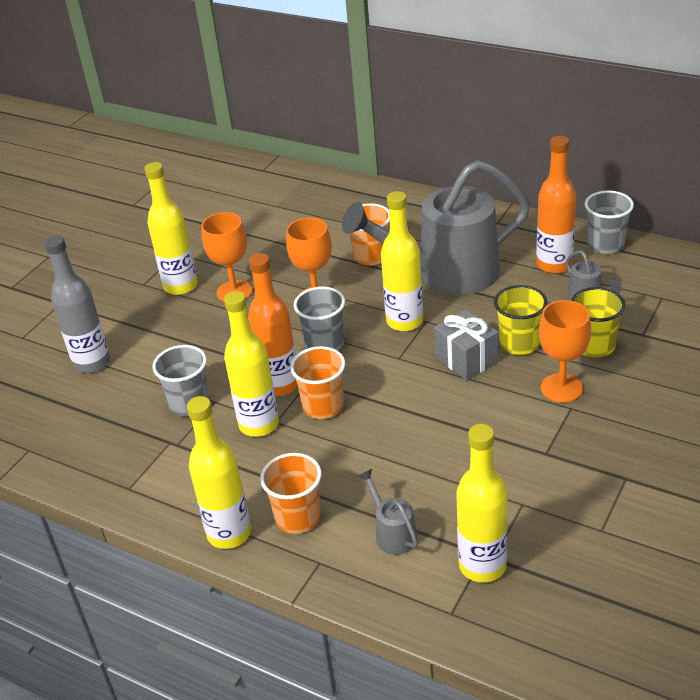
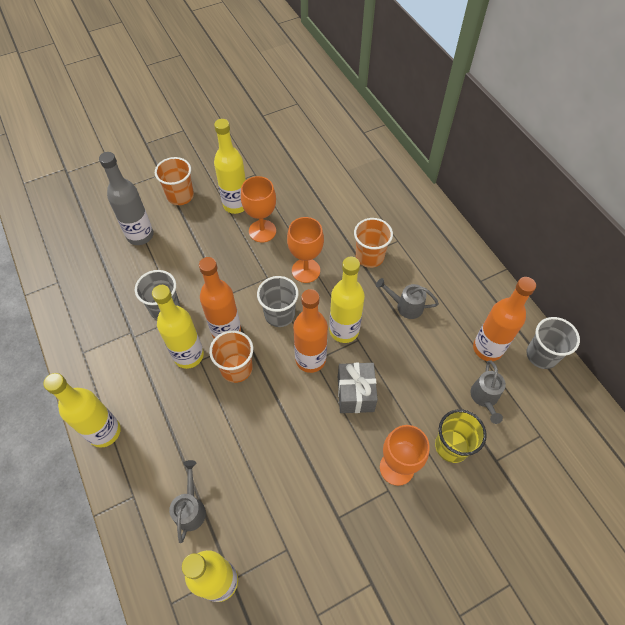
camera: 30 degrees right, 20 degrees up
orange cup [260,453,321,534] -> orange cup moved to [155,157,194,205]
grey watering can [342,160,530,295] -> grey watering can [376,278,439,319], size x0.40
yellow cup [494,285,548,355] -> none
none -> orange bottle [293,289,328,373]

